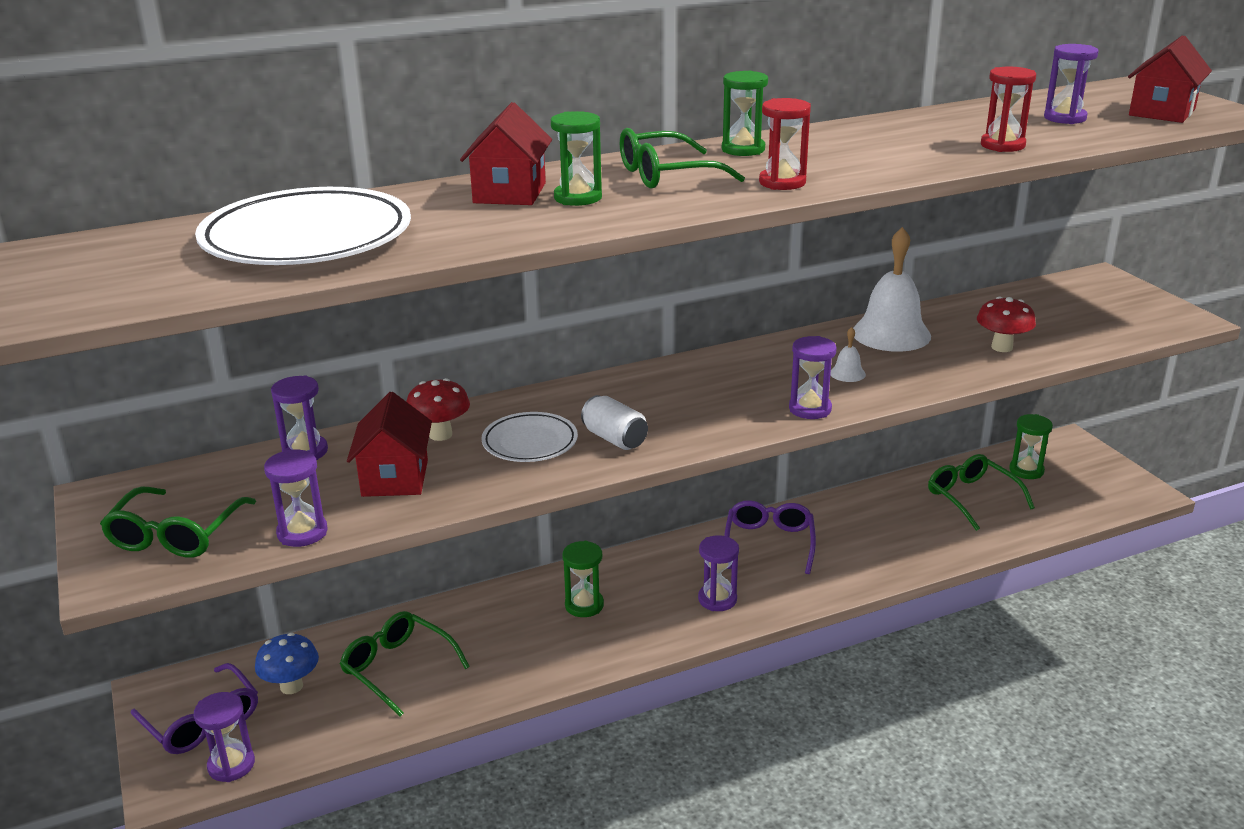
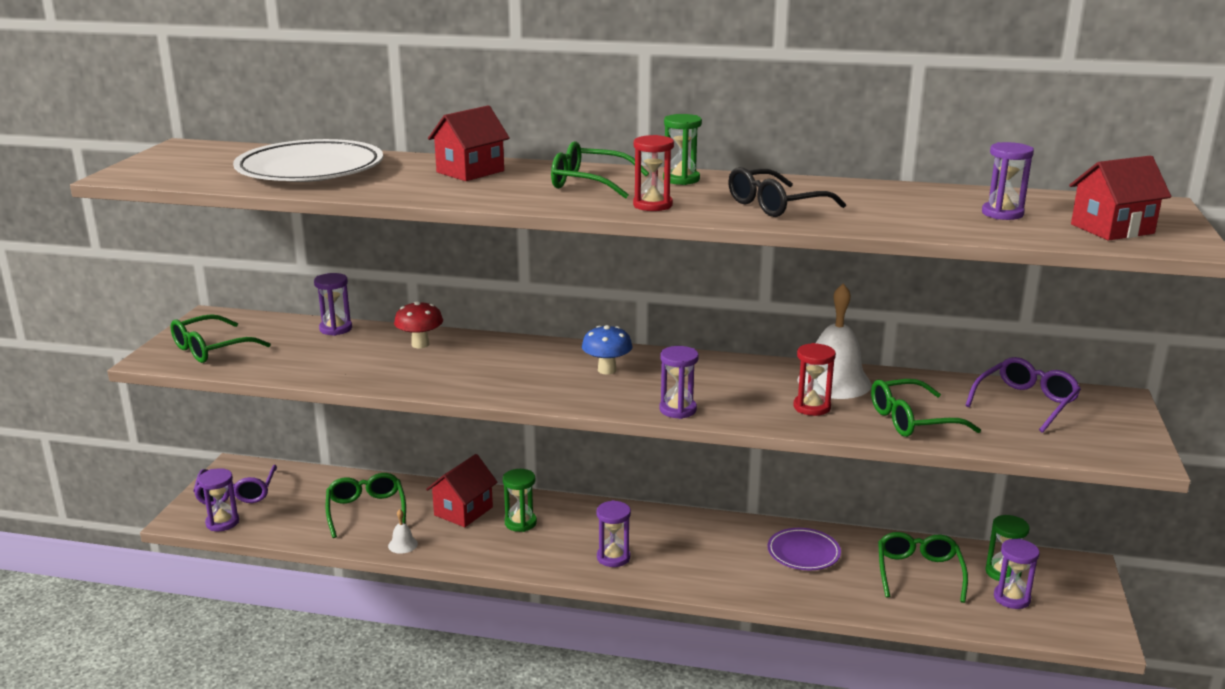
camera: 35 degrees right, 5 degrees down
blue mushroom [255,633,319,694] -> blue mushroom moved to [582,325,633,374]
purple hourglass [264,450,328,547] -> purple hourglass moved to [994,538,1040,609]
red house [347,392,432,497] -> red house moved to [426,454,498,527]
white plate [481,412,578,462] -> none
green hourglass [551,111,602,206] -> none
white can [581,395,648,450] -> none
purple glasses [724,500,816,574] -> purple glasses moved to [965,357,1081,433]
white bell [830,327,866,382] -> white bell moved to [388,509,418,554]
red mushroom [977,297,1036,352] -> green glasses [871,379,981,437]
red hourglass [981,67,1036,152] -> red hourglass moved to [793,343,836,416]
none -> black glasses [728,167,846,217]
none -> purple plate [767,528,841,570]

